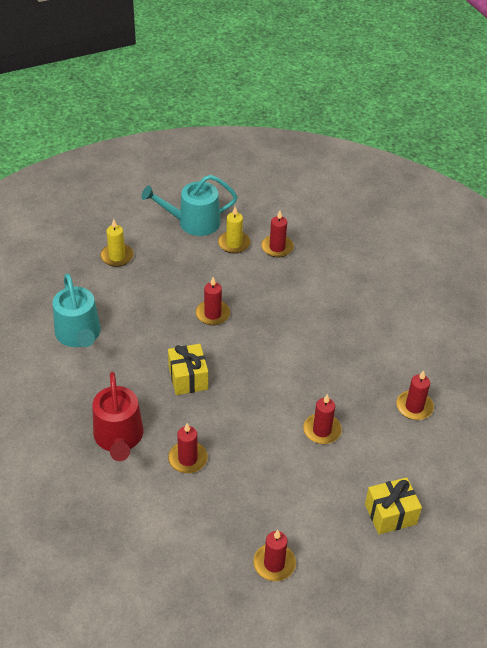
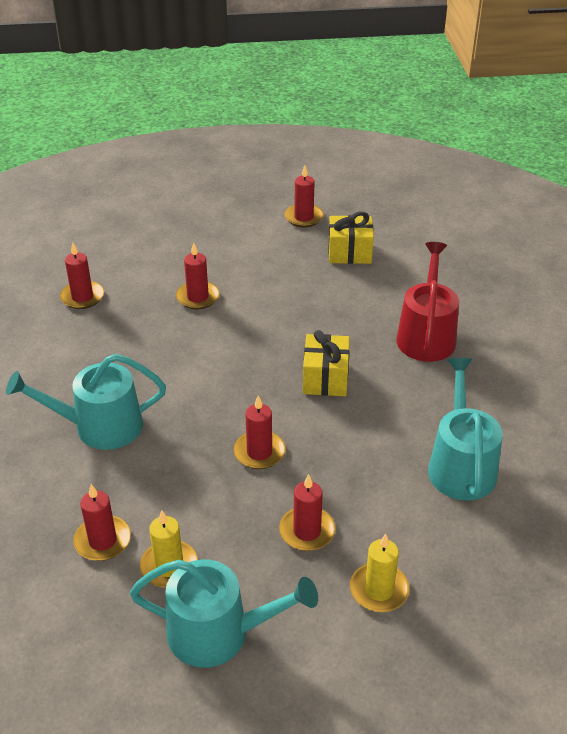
camera: 160 degrees left, 5 degrees down
red candle [168,423,208,473] -> red candle moved to [279,474,335,551]
yellow gift [365,477,422,535] -> yellow gift moved to [328,212,374,264]
none -> turquoise watering can [6,354,166,450]

